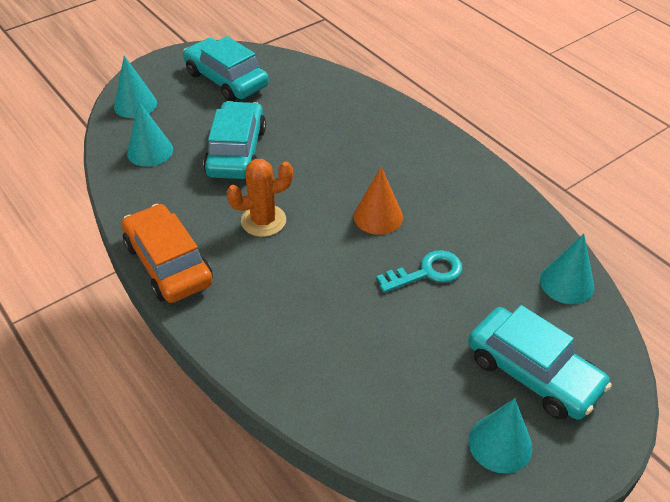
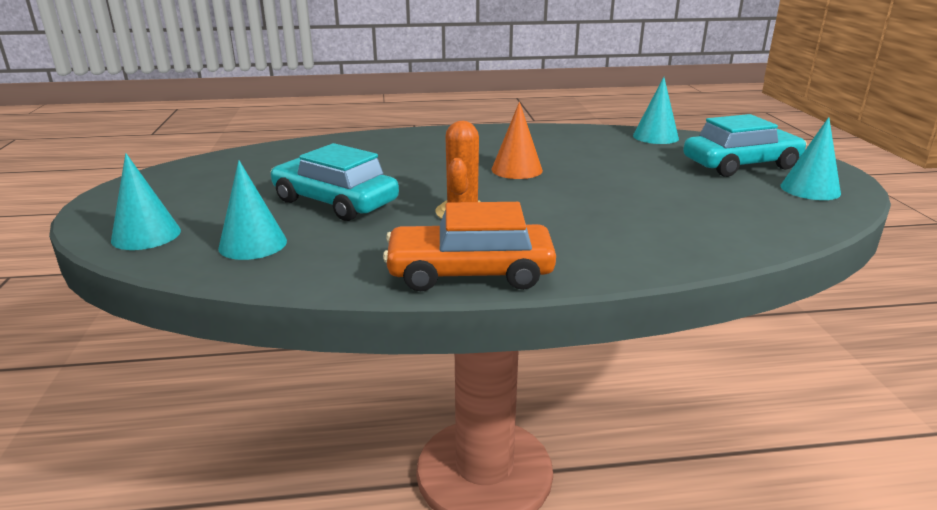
camera: 60 degrees left, 20 degrees down
turquoise car [183,36,269,101] -> none
turquoise key [376,250,462,293] -> none

